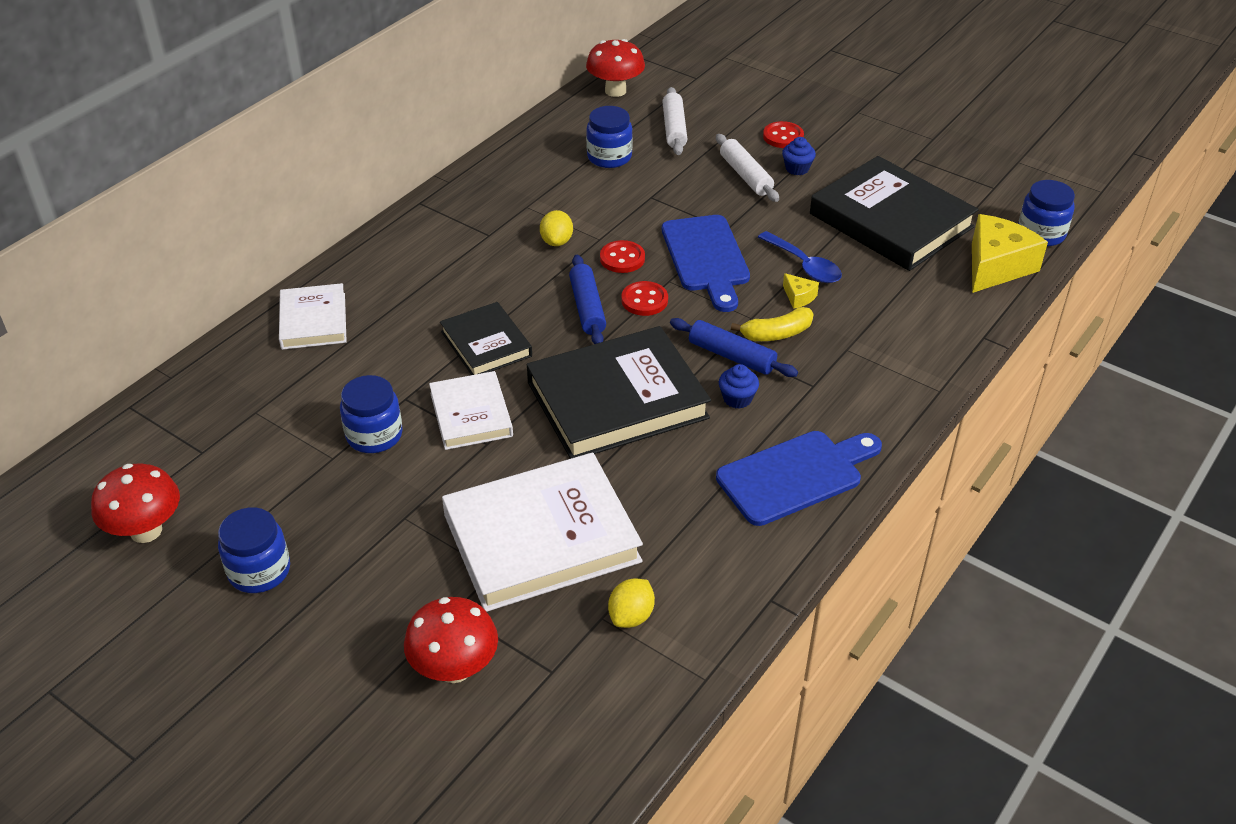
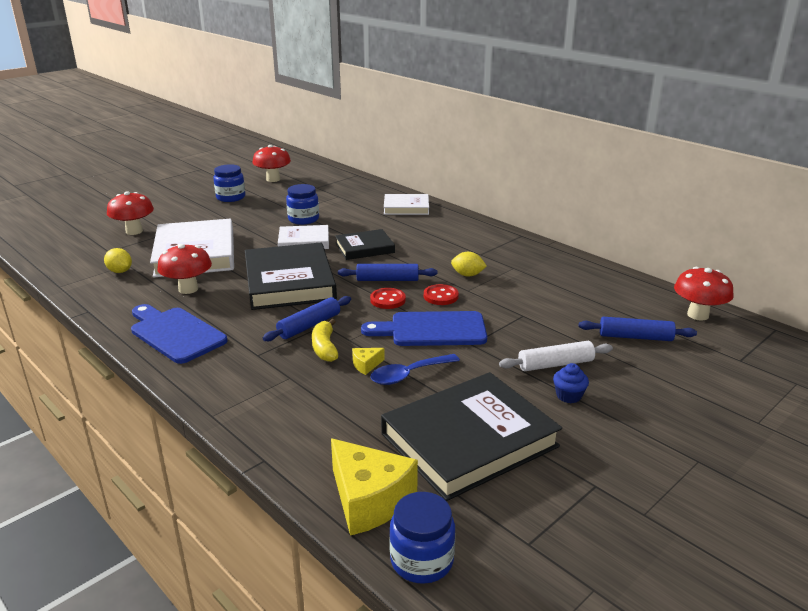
camera: 100 degrees right, 15 degrees down
blue jar [586,106,633,168] -> none
white rolling pin [662,87,687,155] -> blue rolling pin [579,317,697,341]
blue cutting board [716,431,882,526] -> blue cutting board turned 150 degrees clockwise [131,304,228,364]
blue cupcake [719,364,759,409] -> none
red button [763,121,804,148] -> none
none -> red mushroom [157,244,212,294]

